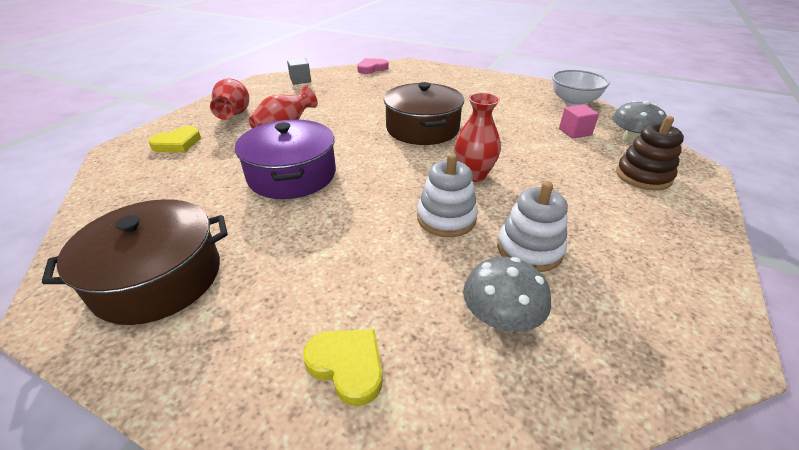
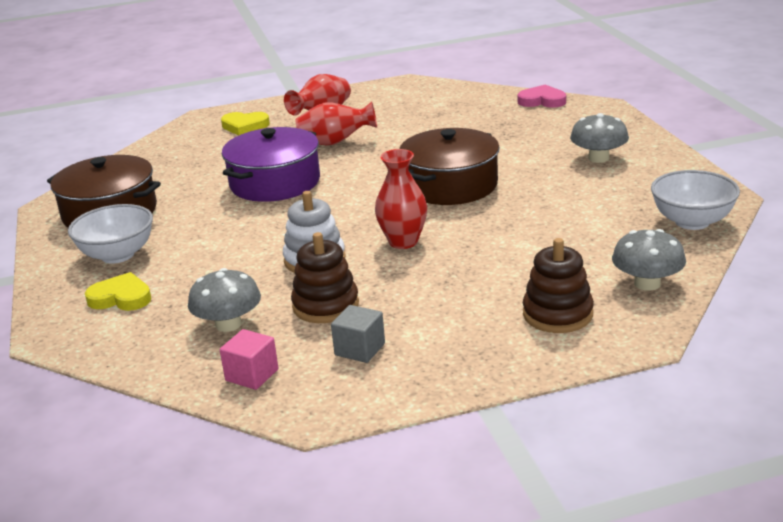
camera: 50 degrees right, 10 degrees down
grey cube [287,58,311,84] -> grey cube moved to [331,305,385,363]
yellow heart [303,329,383,406] -> yellow heart turned 75 degrees counterclockwise [85,272,151,311]
white stacking toy [497,181,568,272] -> brown stacking toy [291,232,359,323]
pink cube [559,104,599,139] -> pink cube moved to [220,329,278,390]
none -> white bowl [68,204,153,264]
none -> grey mushroom [570,113,629,163]

